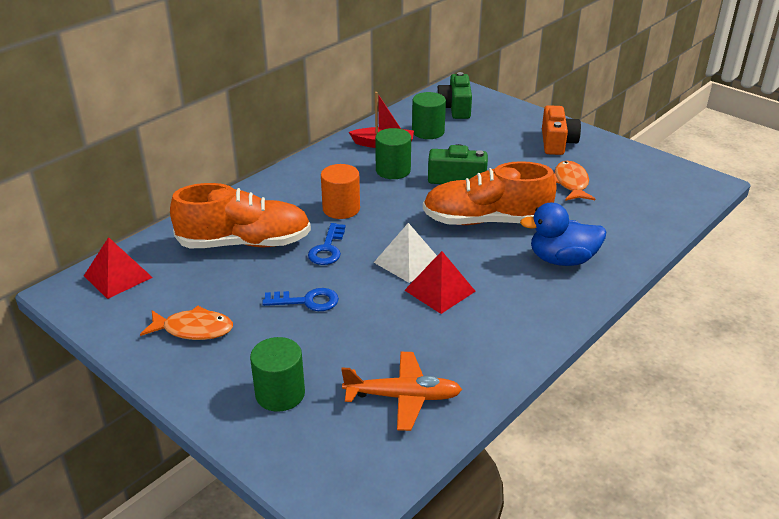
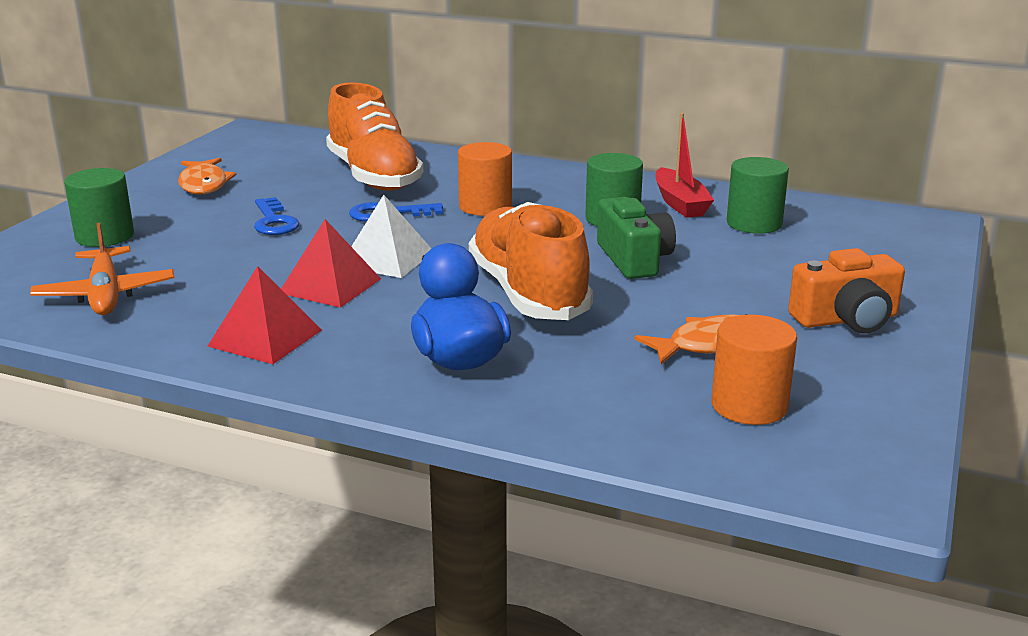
camera: 70 degrees right, 10 degrees down
red pyramid [84,237,153,299] -> red pyramid moved to [207,266,322,364]
green camera [437,72,472,119] -> none
none -> orange cylinder [711,315,797,425]

